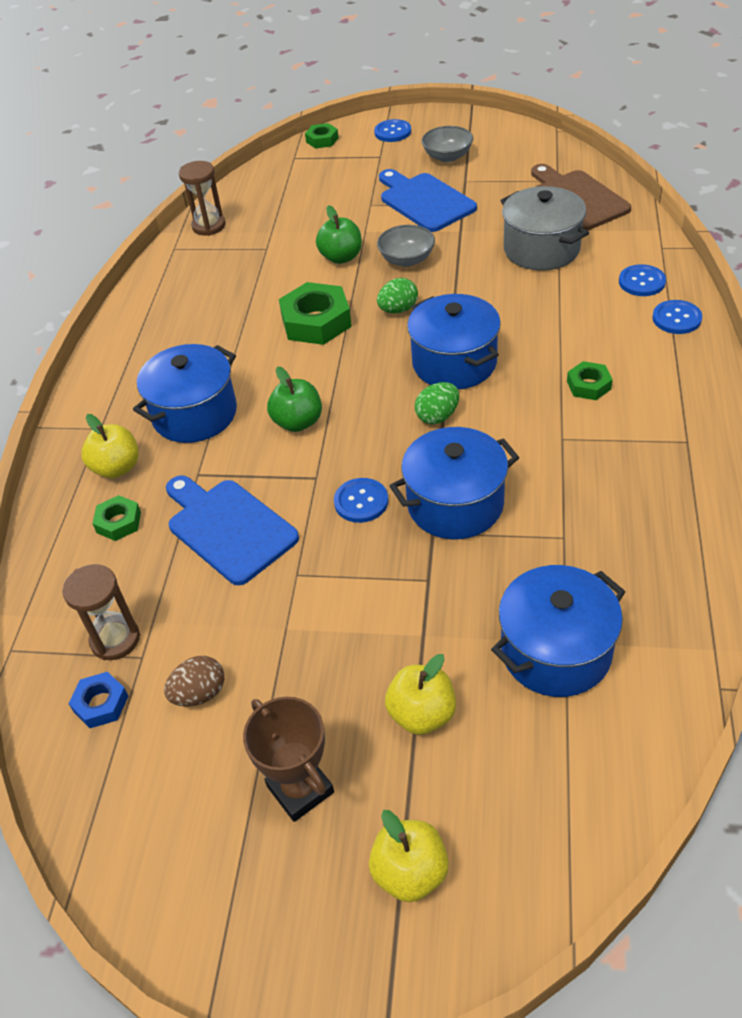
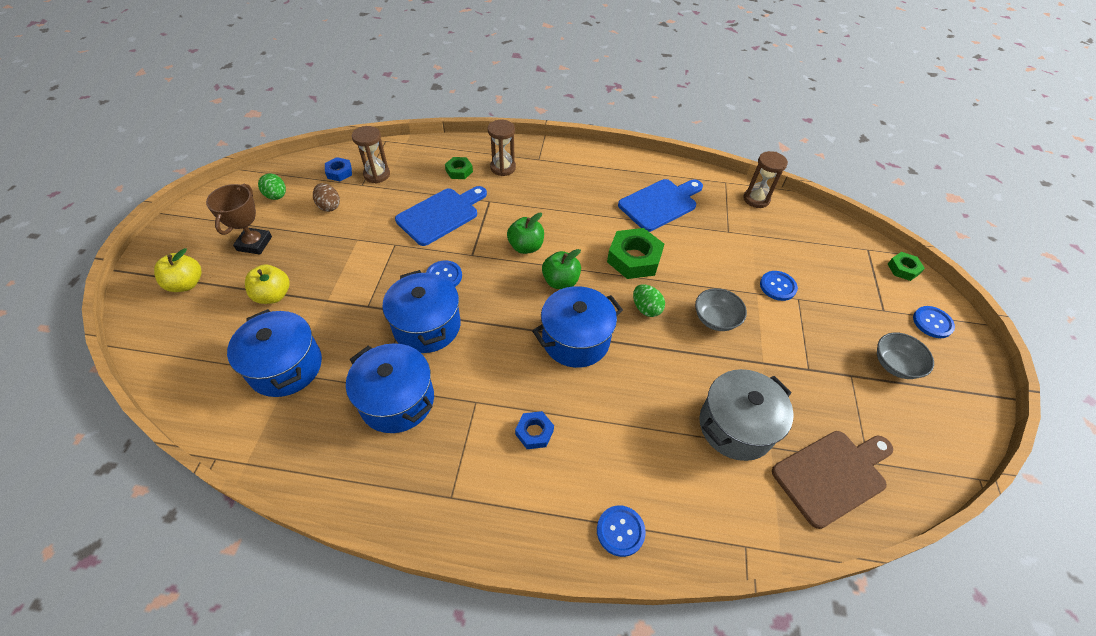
camera: 85 degrees right, 5 degrees up
yellow apple [81,414,139,479] -> brown hourglass [488,120,516,176]
blue pot [133,344,237,443] -> blue pot moved to [346,343,434,433]
brown trophy [243,697,334,822] -> brown trophy turned 45 degrees counterclockwise [206,184,272,255]
green apple [316,205,362,264] -> green apple moved to [542,249,581,289]
blue cutting board [379,169,477,232] -> blue cutting board moved to [618,179,703,232]
green egg [415,382,459,424] -> green egg moved to [258,174,286,200]
green nut [567,361,613,400] -> blue nut [515,411,554,449]
blue button [619,264,666,296] -> blue button moved to [760,271,798,301]

